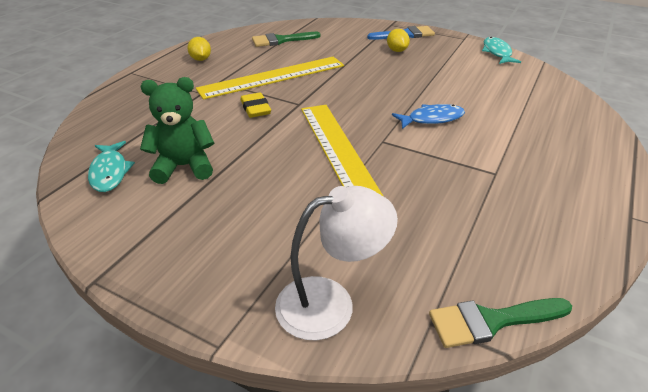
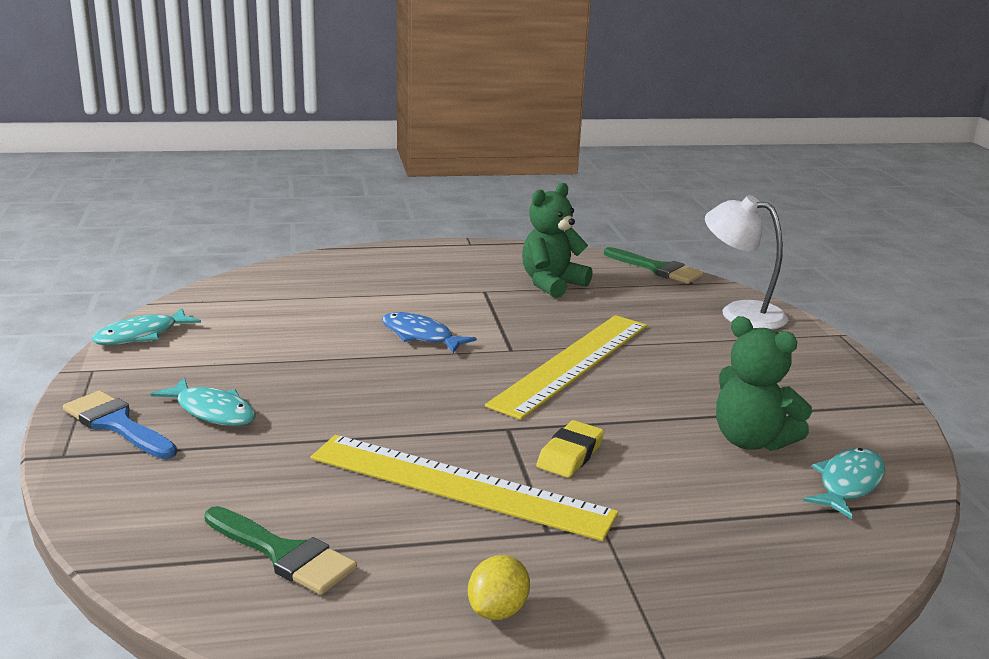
camera: 130 degrees left, 15 degrees down
yellow lemon [387,29,410,52] -> turquoise fish [151,377,256,426]
none -> green teddy bear [522,183,593,298]

